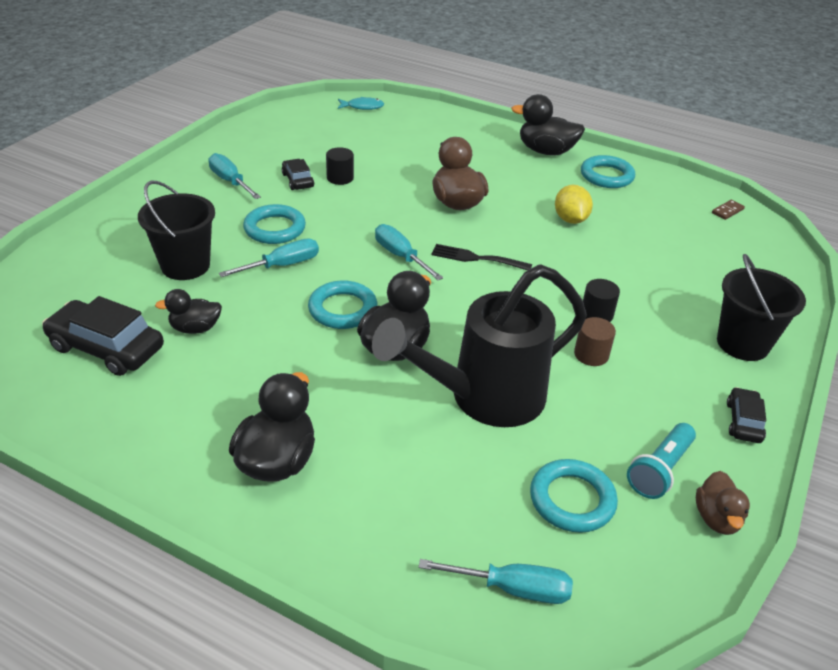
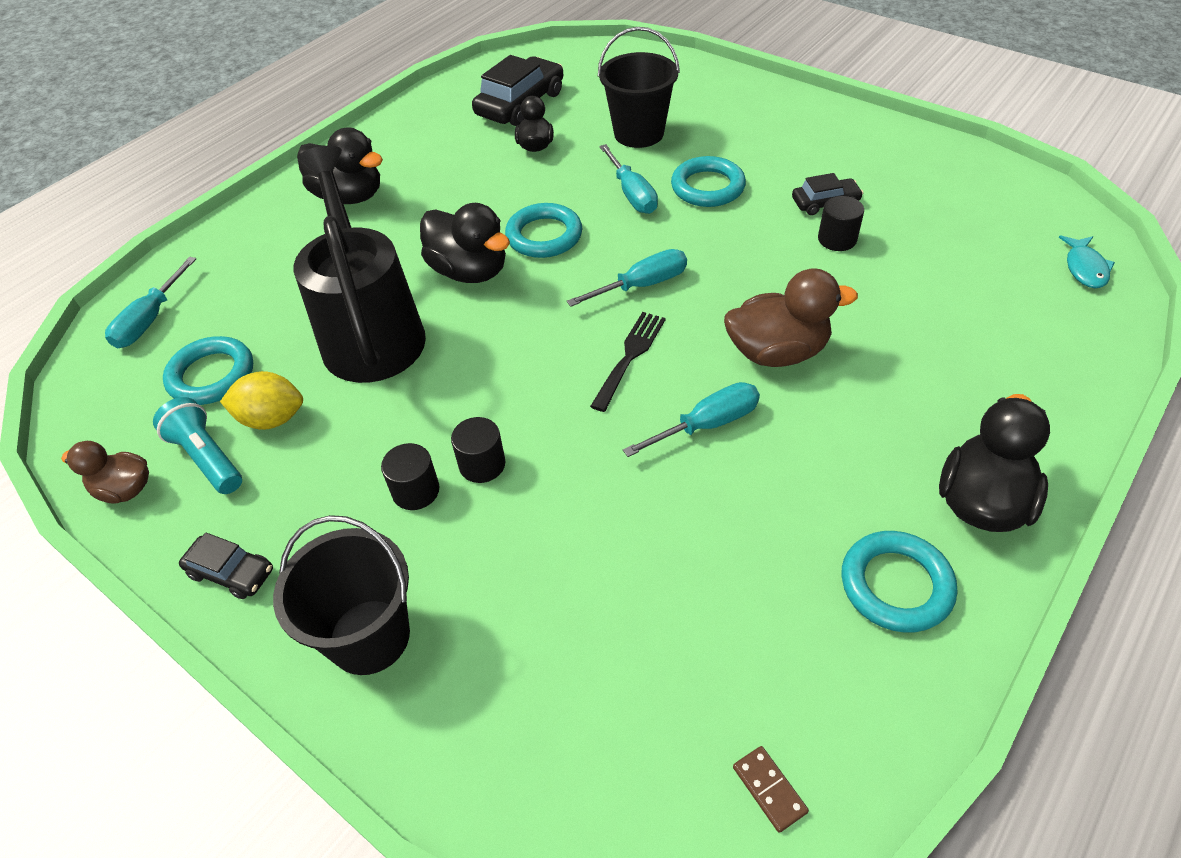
camera: 105 degrees right, 10 degrees up
turquoise screwdriver [208,153,261,199] -> turquoise screwdriver moved to [623,382,760,457]
yellow lemon [555,185,593,224] -> yellow lemon moved to [220,371,303,430]
brown cylinder [574,317,616,366] -> none
none -> black cylinder [381,443,439,510]

